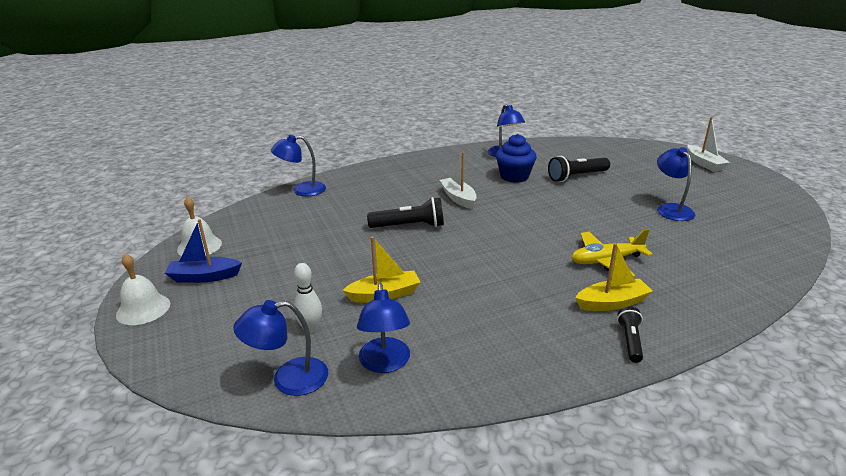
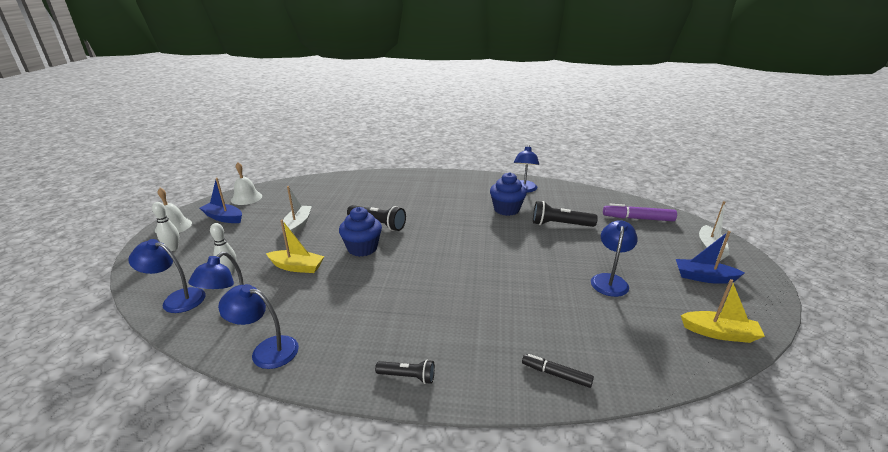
camera: 30 degrees right, 0 degrees up
blue lamp [271,135,326,196] -> blue lamp moved to [218,284,299,369]
white boat [439,152,477,209] -> white boat moved to [283,186,312,235]
yellow plane [572,229,652,277] -> none
yellow boat [575,243,653,311] -> yellow boat moved to [681,279,765,343]
black flashlight [617,307,643,363] -> black flashlight turned 60 degrees clockwise [375,359,435,384]
none -> white bowling pin [152,202,179,251]
none -> blue cupcake [339,207,382,257]
none -> black marker [522,354,594,388]
none -> purple marker [603,204,677,221]
none -> blue boat [676,231,745,284]

